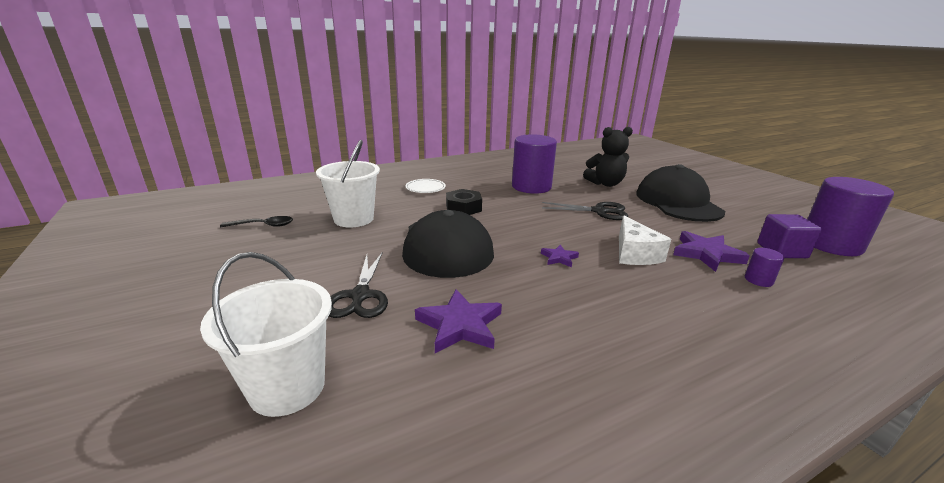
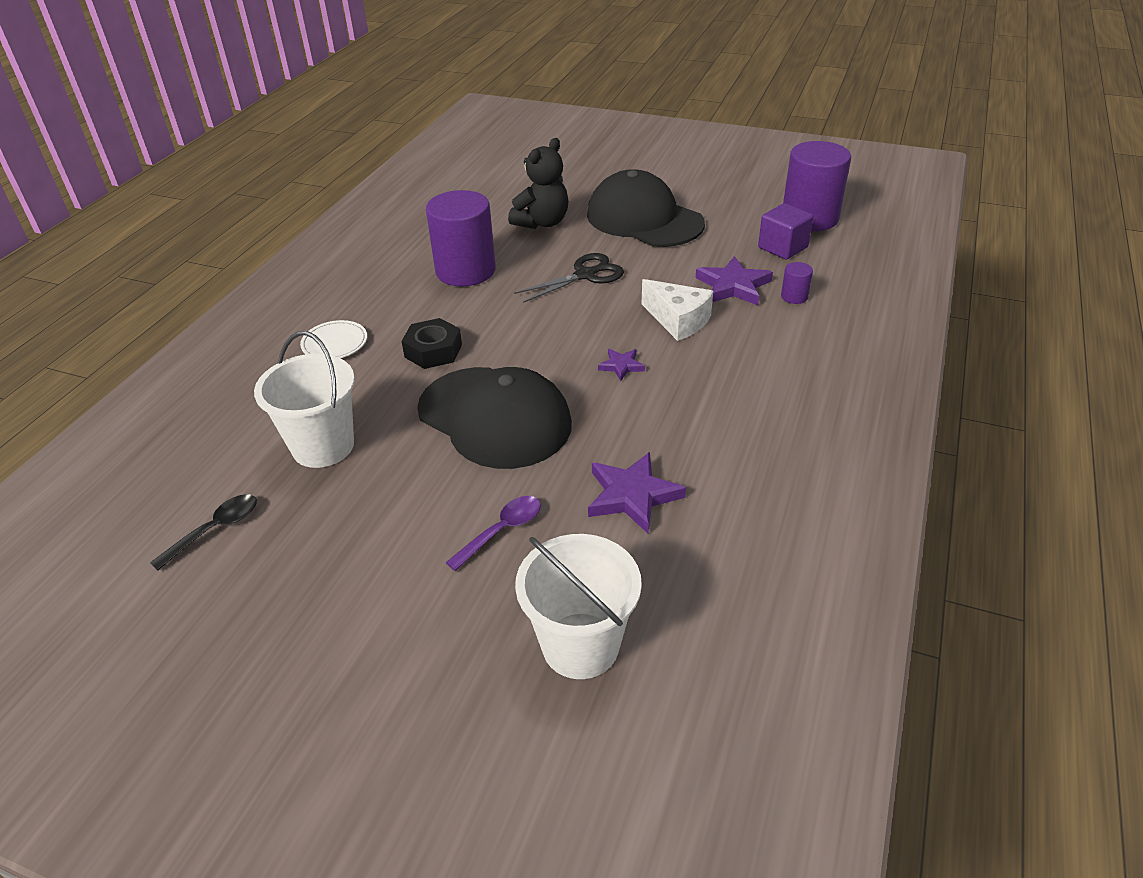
camera: 40 degrees left, 15 degrees up
black scissors [329,252,388,318] -> purple spoon [445,496,541,571]

